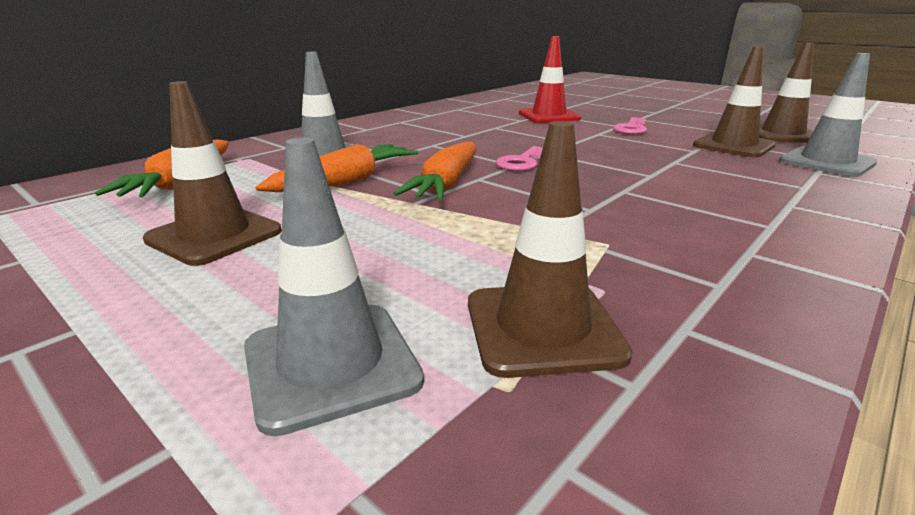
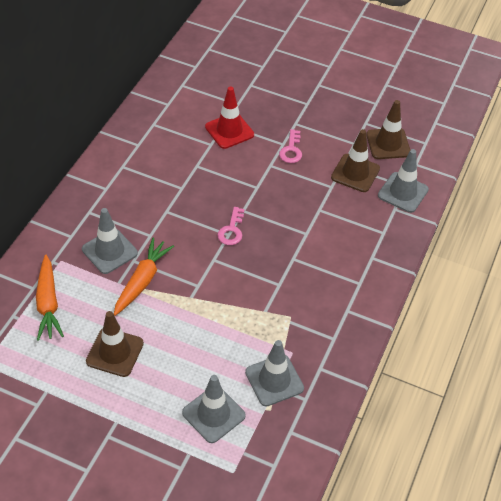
camera: 20 degrees left, 25 degrees up
orange carrot [393,142,477,201] -> none
brown traffic cone [468,121,633,378] -> grey traffic cone [245,340,304,407]

